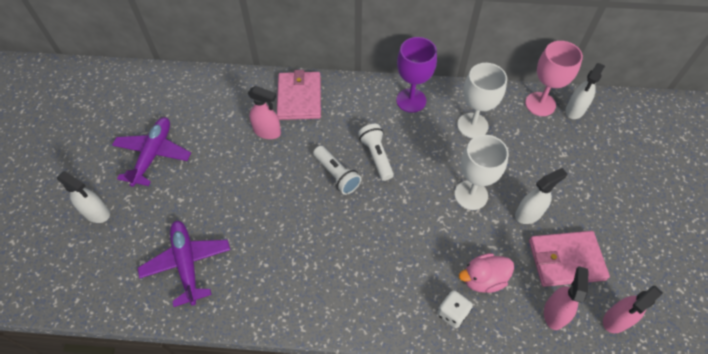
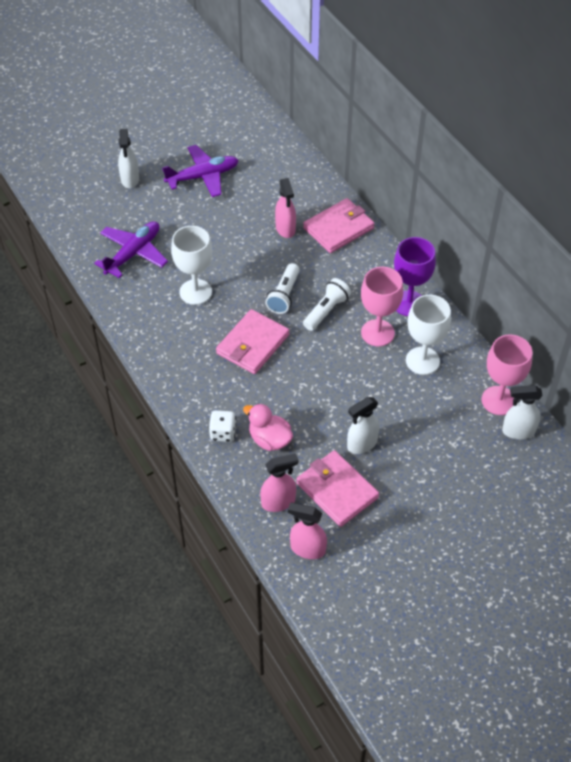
camera: 55 degrees right, 5 degrees down
white goblet [454,135,509,210] -> white goblet moved to [171,226,212,305]
white spray bottle [515,168,567,224] -> white spray bottle turned 120 degrees clockwise [347,397,380,454]
none -> pink wallet [216,309,290,374]
none -> pink goblet [361,267,403,346]

